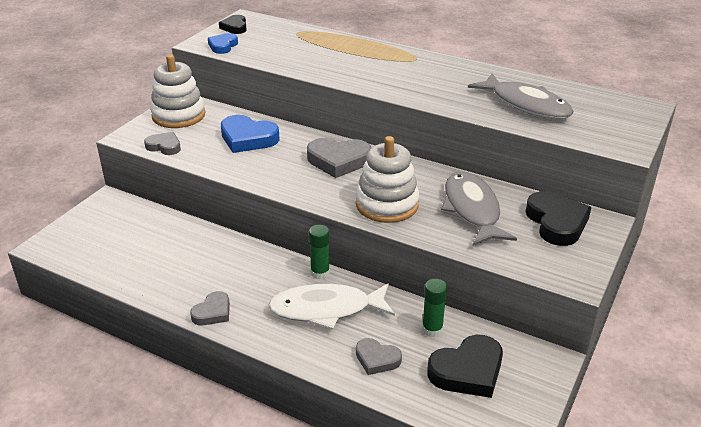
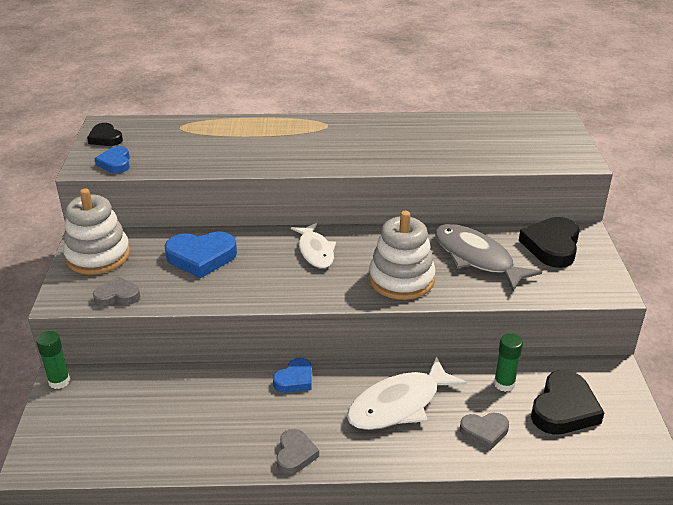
camera: 30 degrees left, 0 degrees up
grey heart [307,138,371,178] -> white fish [291,223,336,268]
green glue stick [309,225,330,280] -> green glue stick moved to [36,331,70,389]
grey fish [468,73,574,119] -> none
black heart [526,191,591,246] -> black heart turned 120 degrees counterclockwise [519,217,580,268]
none -> blue heart [273,358,312,393]

